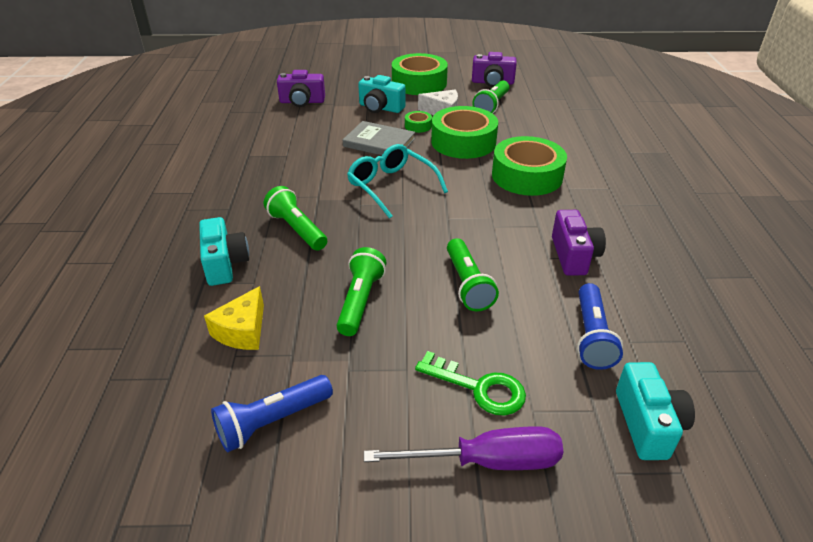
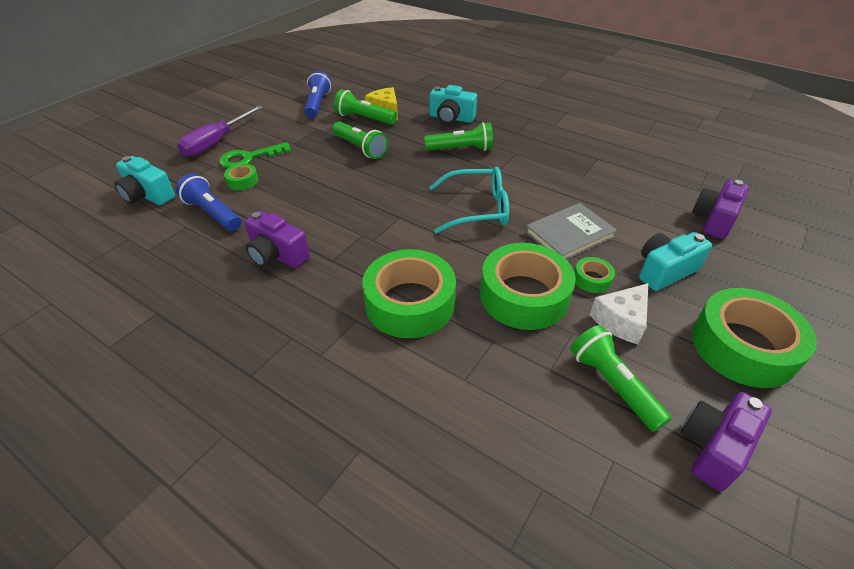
camera: 125 degrees right, 5 degrees up
green flashlight [447,238,499,311] -> green flashlight moved to [334,89,397,125]
none -> green tape [224,164,259,190]

